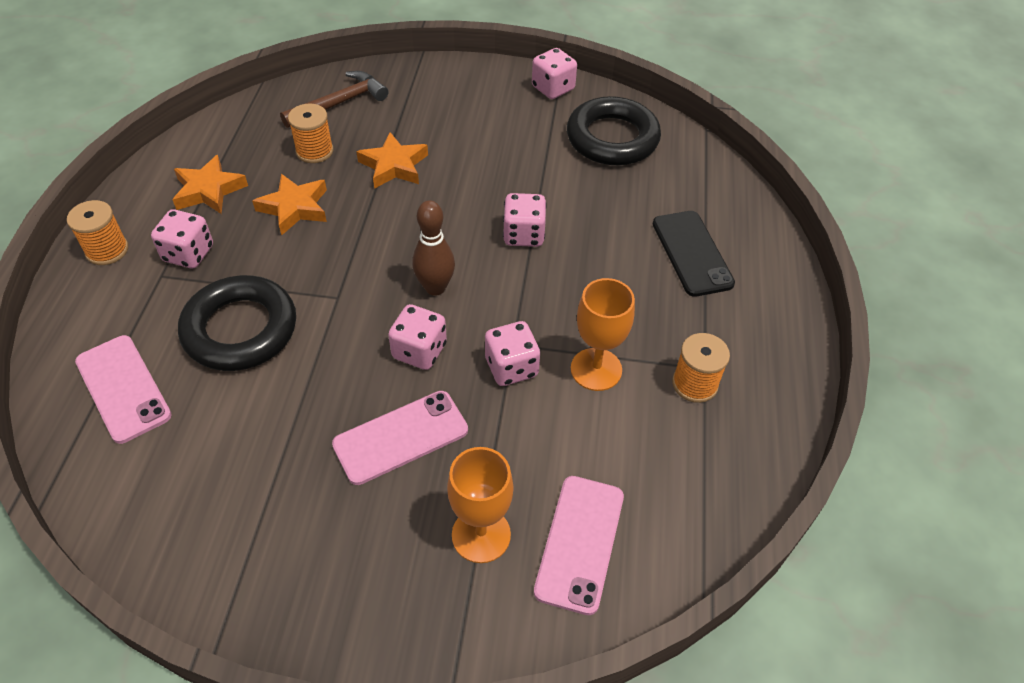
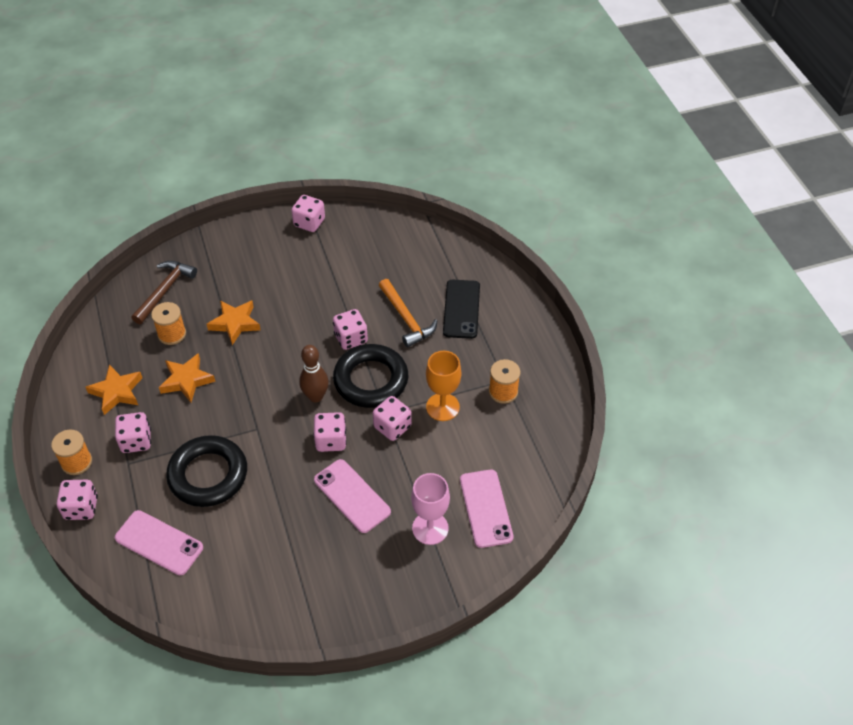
camera: 25 degrees left, 0 degrees up
pink phone [332,391,468,485] -> pink phone turned 75 degrees counterclockwise [314,459,391,533]
orange goblet [447,447,513,563] -> pink goblet [411,473,450,545]
black ring [567,96,661,165] -> black ring moved to [333,344,408,408]
black phone [653,211,735,297] -> black phone turned 45 degrees clockwise [443,280,480,339]
none -> pink dice [57,480,98,520]
none -> orange hammer [379,279,437,347]

